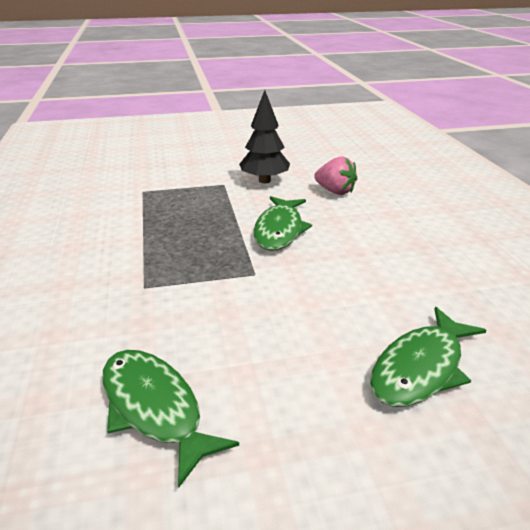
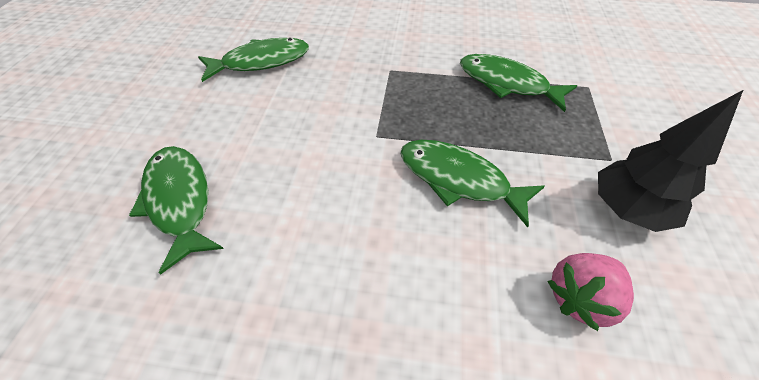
camera: 110 degrees right, 20 degrees up
none -> green fish [460,54,577,112]

